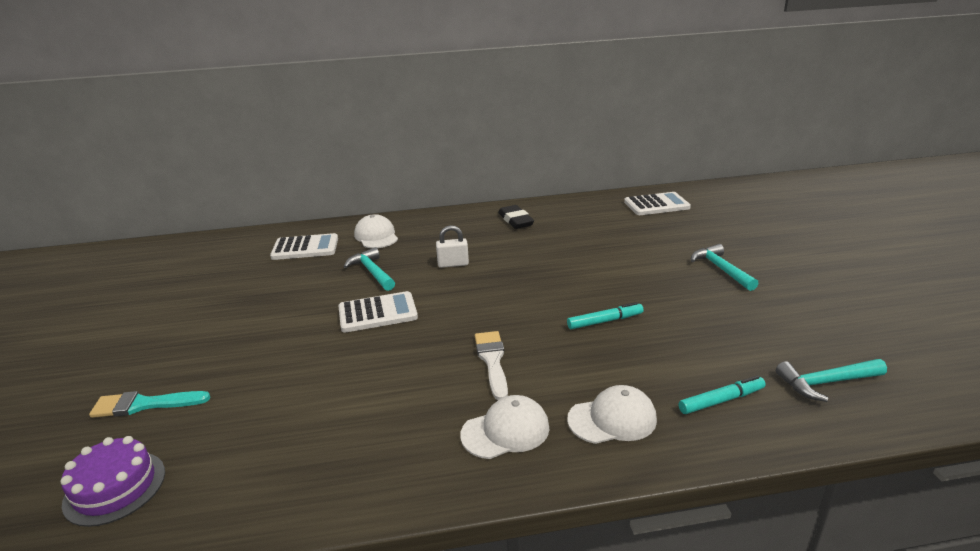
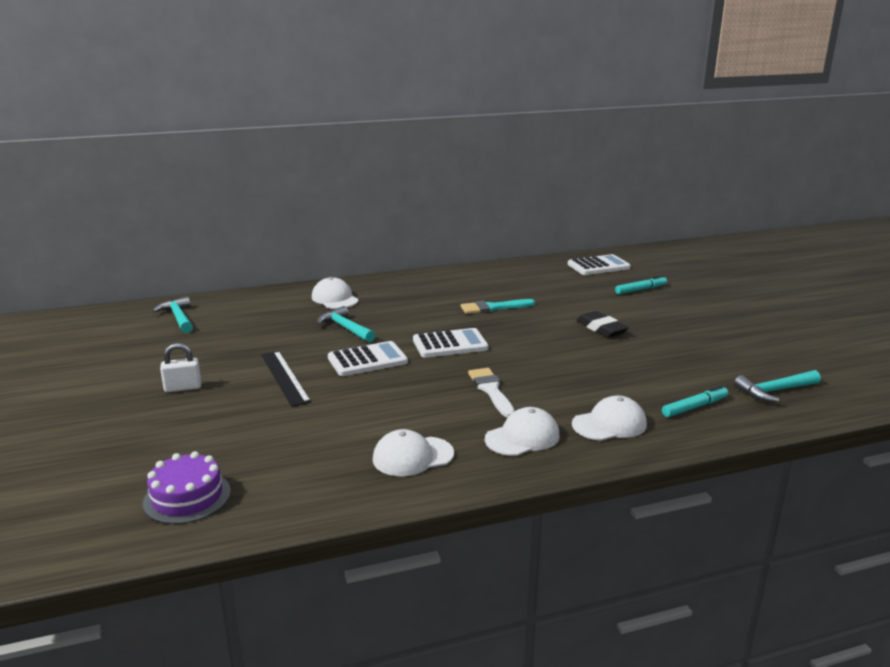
camera: 10 degrees left, 5 degrees down
turquoise brush [89,391,210,418] -> turquoise brush moved to [461,299,535,314]
white calculator [270,233,338,260] -> white calculator moved to [413,328,489,358]
white padlock [436,225,469,268] -> white padlock moved to [160,343,201,392]
black eraser [498,205,534,229] -> black eraser moved to [576,311,629,338]
turquoise marker [567,302,644,329] -> turquoise marker moved to [615,275,667,294]
turquoise hammer [691,244,759,291] -> turquoise hammer moved to [152,296,193,333]
none -> black ruler [261,351,311,407]
none -> white cap [373,429,454,476]

